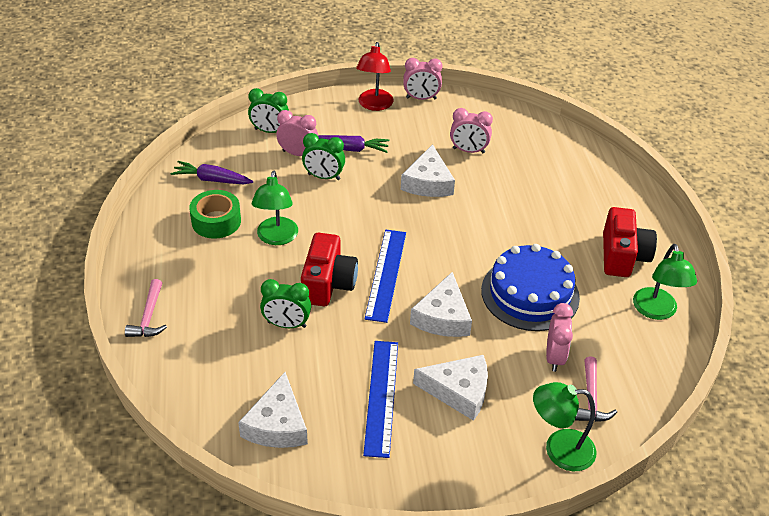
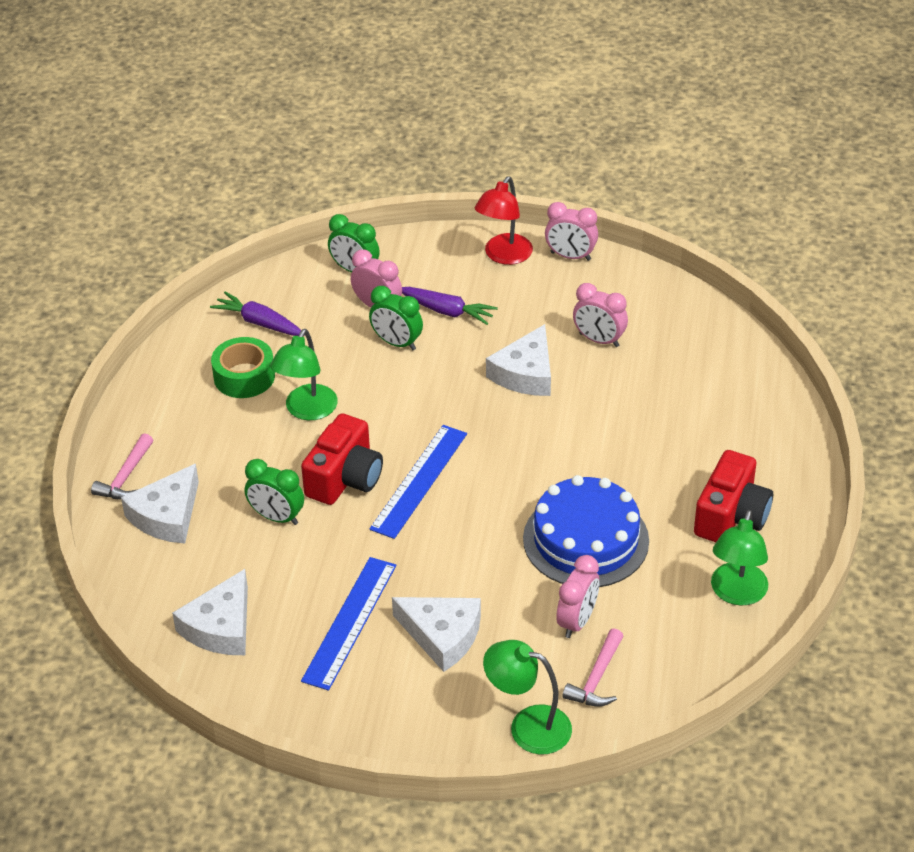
camera: 20 degrees right, 0 degrees up
white cheese [410,272,472,337] -> white cheese moved to [121,464,199,544]

